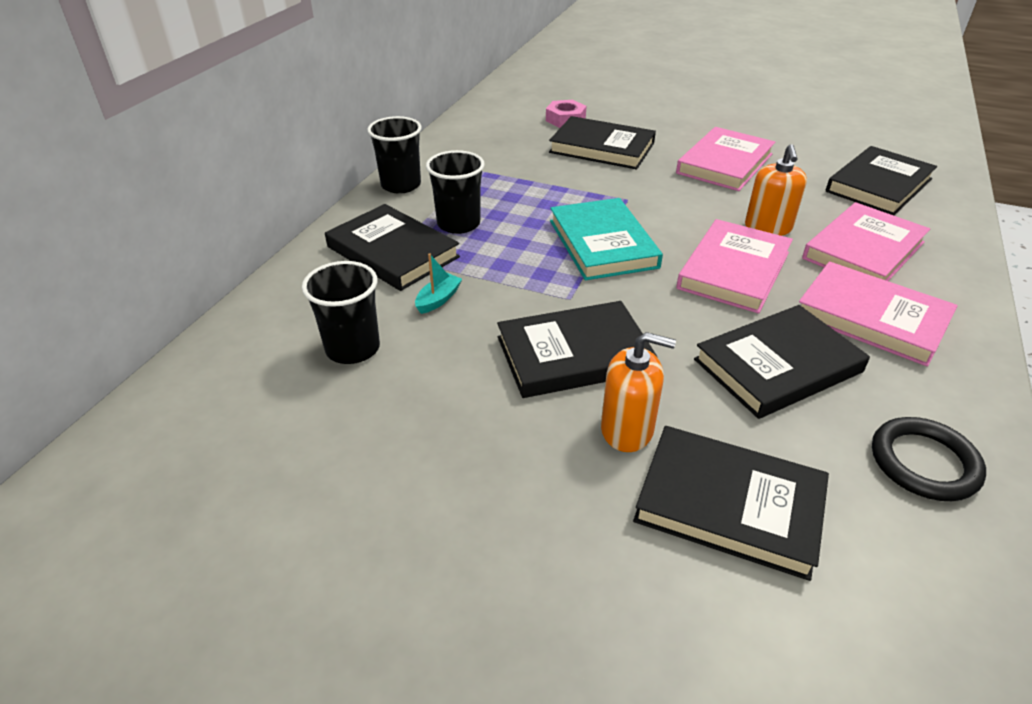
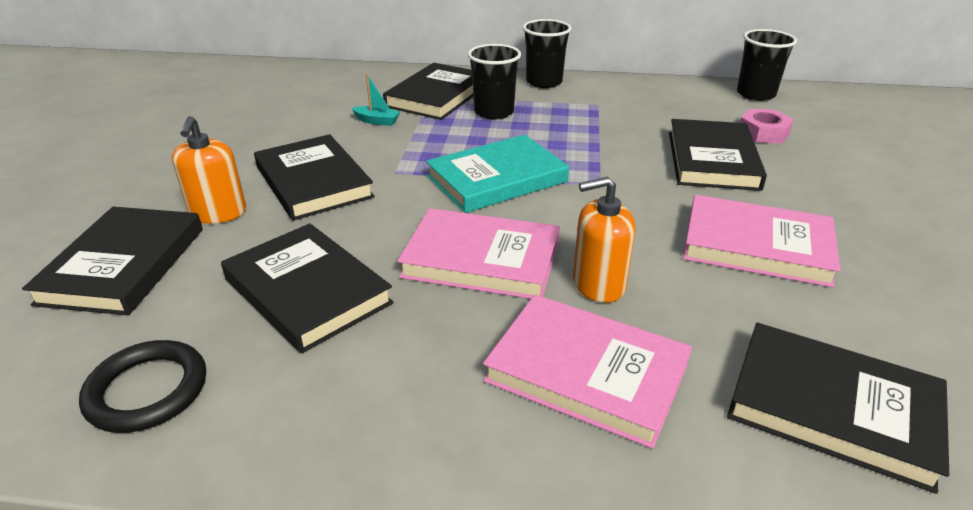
camera: 75 degrees right, 5 degrees down
black cup [302,261,380,364] -> black cup moved to [737,29,797,101]
pink book [799,261,958,367] -> none

